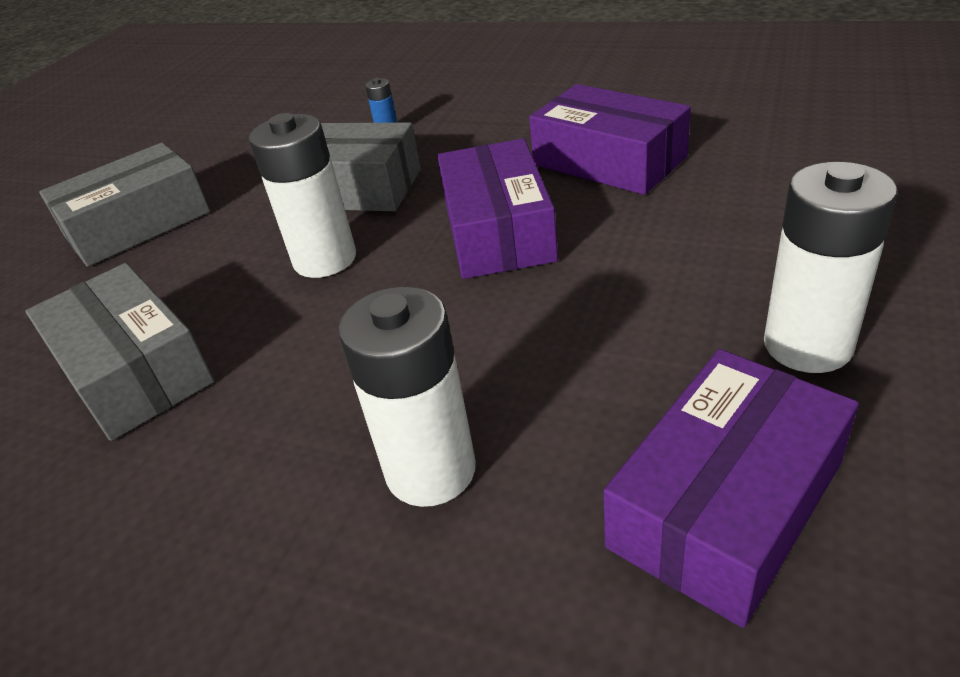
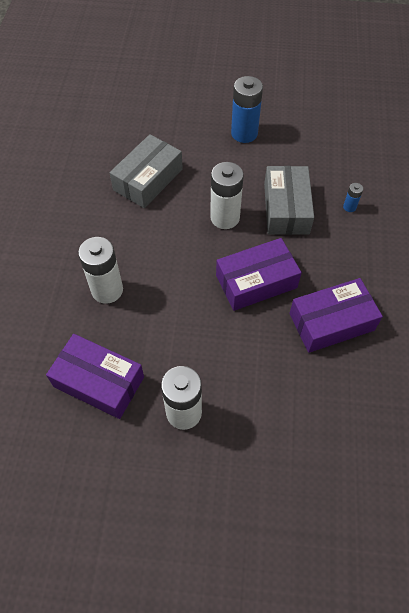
camera: 70 degrees right, 20 degrees up
grey box [39,143,210,267] -> blue battery [231,76,263,143]
purple box [529,84,691,195] -> purple box turned 45 degrees clockwise [289,278,383,353]

